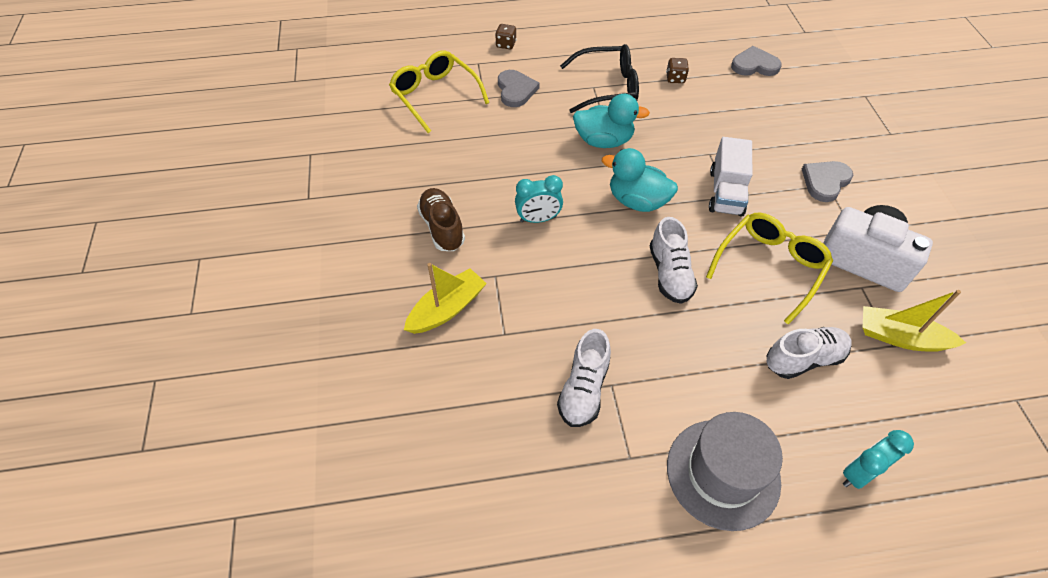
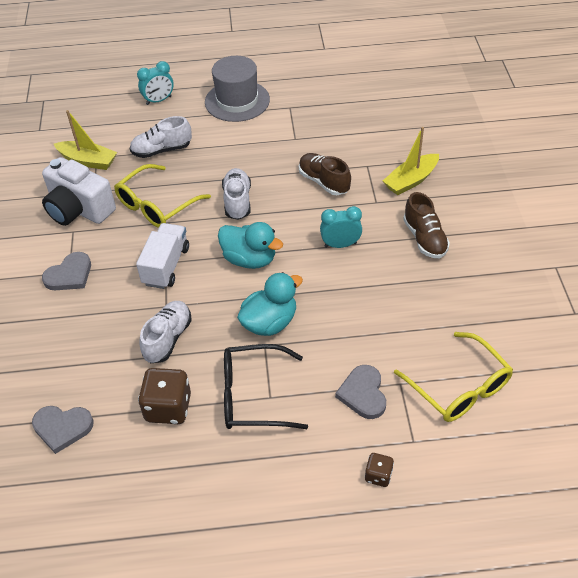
camera: 175 degrees left, 5 degrees down
white shoe [557,329,611,427] -> white shoe moved to [139,301,192,363]
turquoise duck [573,94,650,148] -> turquoise duck turned 135 degrees clockwise [237,272,303,336]
brown dice [666,58,689,83] -> brown dice [138,368,191,424], size x1.87
none -> brown shoe [299,153,351,195]

